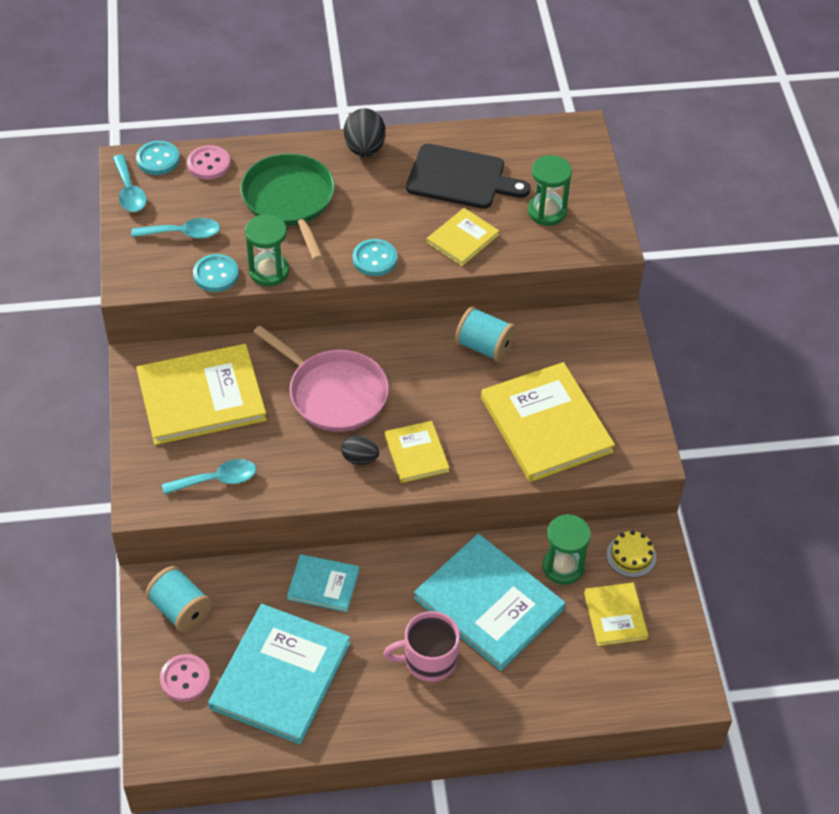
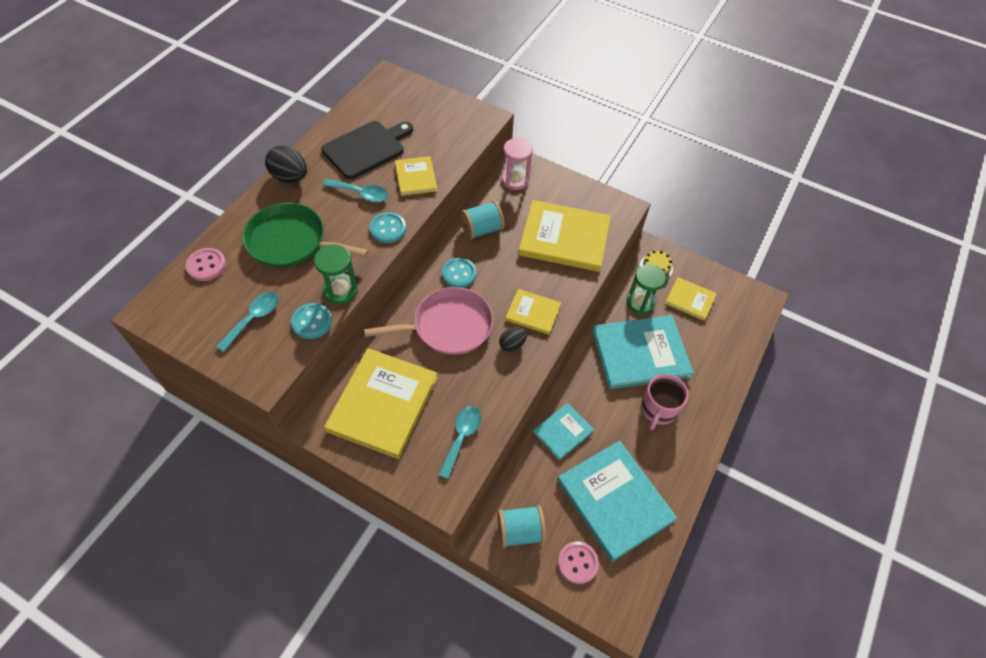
camera: 55 degrees left, 5 degrees up
turquoise spoon [113,154,147,212] -> turquoise spoon moved to [322,179,388,202]
turquoise button [136,141,180,175] -> turquoise button moved to [442,258,476,288]
green hourglass [528,155,572,226] -> none
none -> pink hourglass [502,138,533,190]

